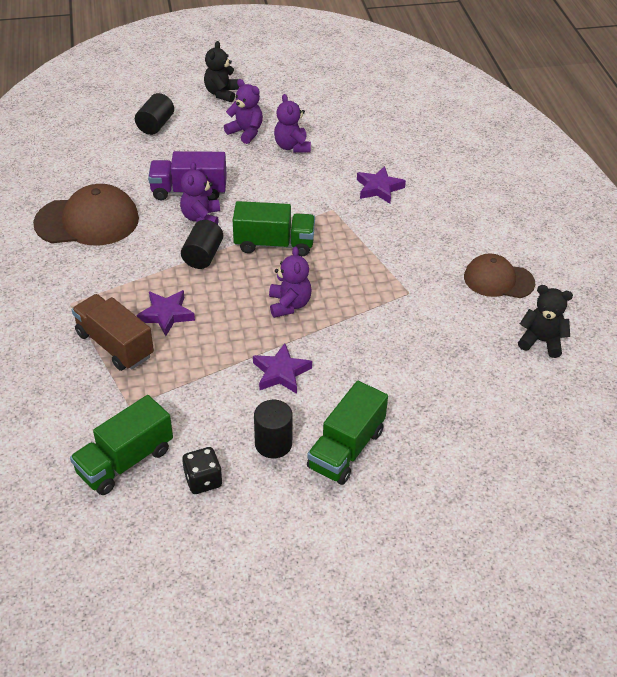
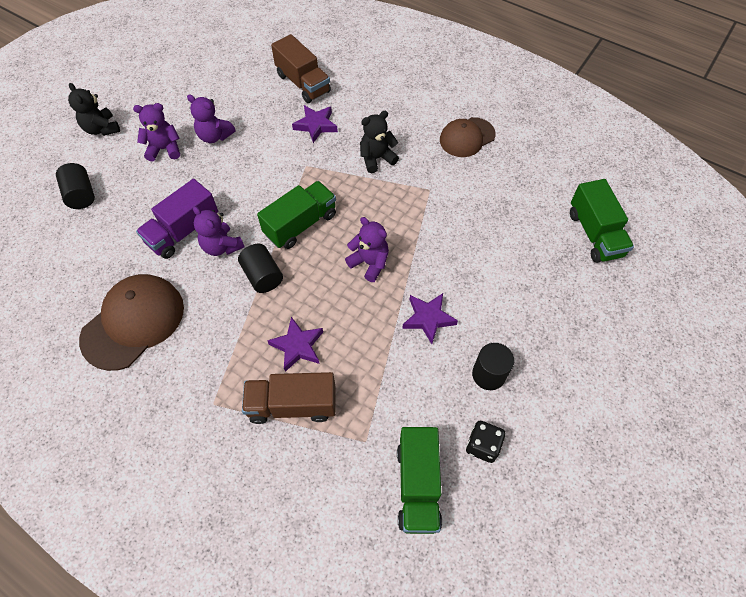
camera: 45 degrees left, 15 degrees up
green truck [307,381,388,485] -> green truck moved to [570,179,634,263]
black teddy bear [518,285,573,358] -> black teddy bear moved to [360,111,399,173]
none -> brown truck [271,34,331,103]

